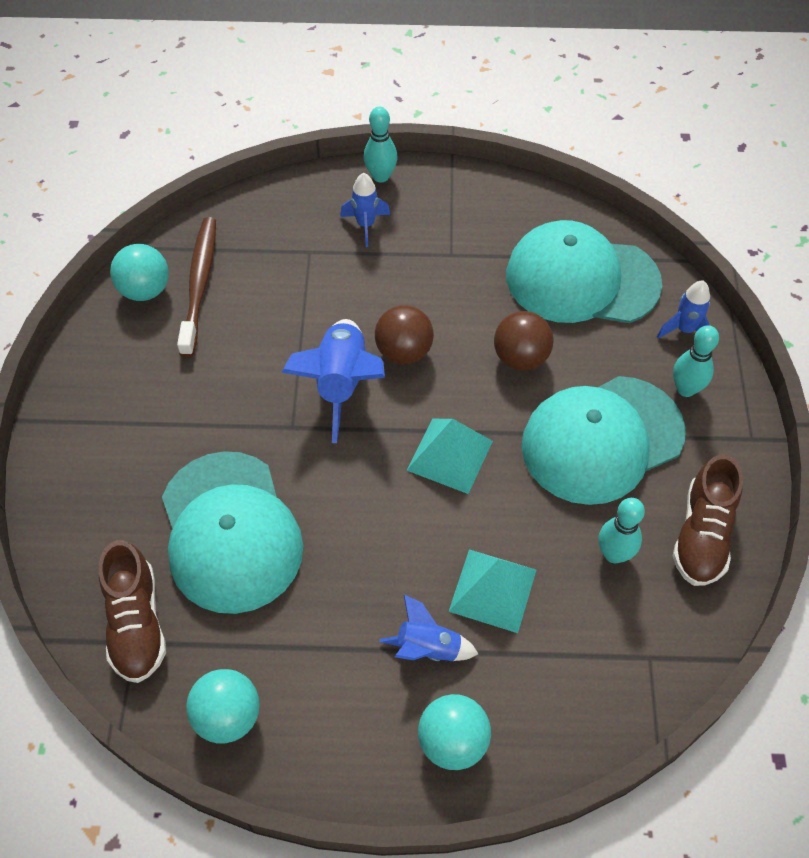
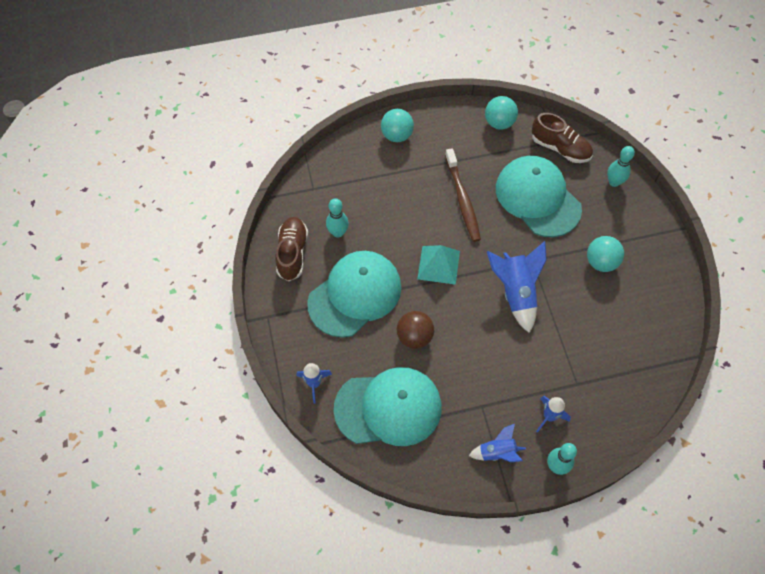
camera: 165 degrees right, 5 degrees up
brown shoe [99,540,166,683] -> brown shoe turned 150 degrees clockwise [532,113,593,163]
turquoise ball [110,244,169,301] -> turquoise ball moved to [587,236,624,272]
brown toothbrush [177,217,216,357] -> brown toothbrush moved to [445,148,481,242]
brown ball [375,305,434,365] -> none
blue rocket [380,595,478,661] -> blue rocket moved to [469,424,526,462]
turquoise pyramid [449,550,536,633] -> none
turquoise bowling pin [673,325,719,397] -> turquoise bowling pin moved to [607,146,635,187]

